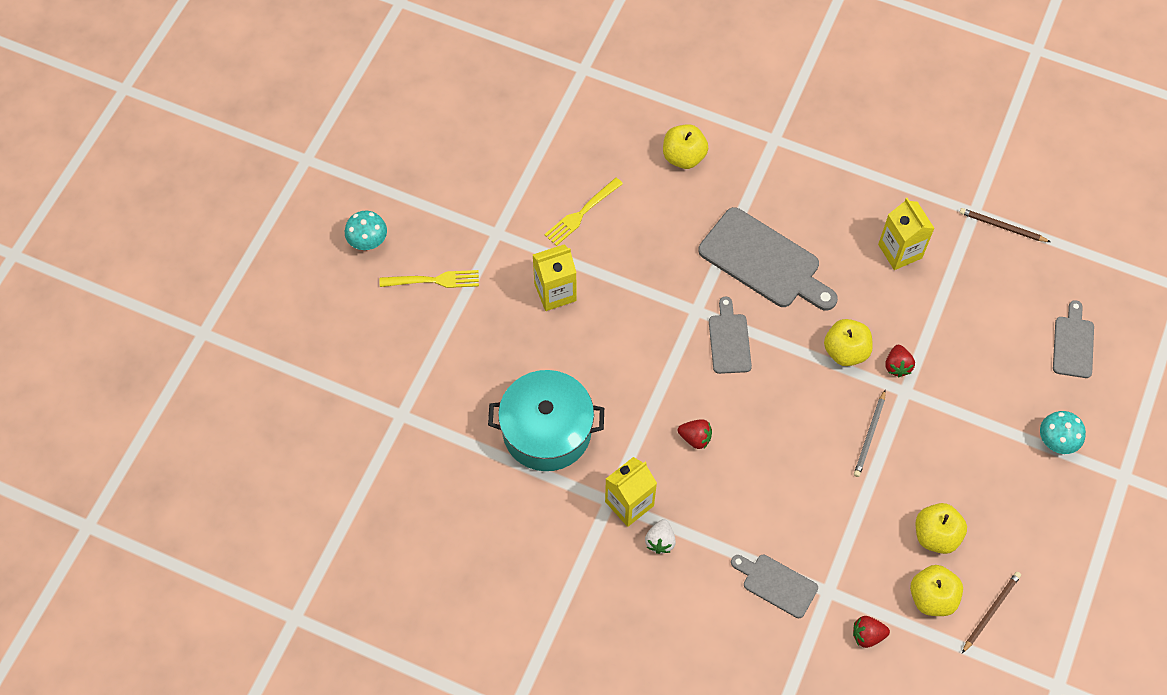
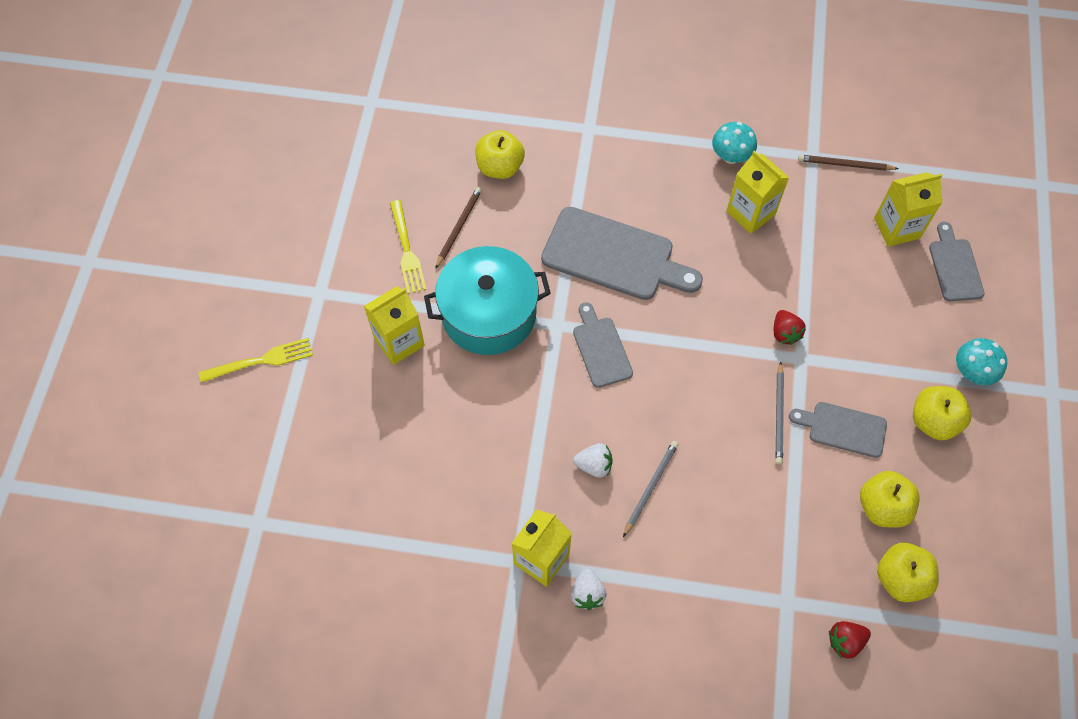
camera: 15 degrees left, 0 degrees up
turquoise mushroom [345,211,387,250] -> turquoise mushroom moved to [712,122,757,164]
turquoise pot [488,370,604,471] -> turquoise pot moved to [424,246,551,355]
yellow fork [544,178,623,246] -> yellow fork turned 45 degrees counterclockwise [390,200,426,294]
red strawberry [678,419,712,449] -> white strawberry [573,443,613,478]
grey cutting board [731,555,818,618] -> grey cutting board moved to [789,402,887,458]
yellow apple [824,319,873,366] -> yellow apple moved to [913,386,971,440]
brown pencil [962,572,1021,653] -> brown pencil moved to [435,187,482,269]
none -> grey pencil [623,441,678,537]
none -> yellow carton [874,172,943,247]

